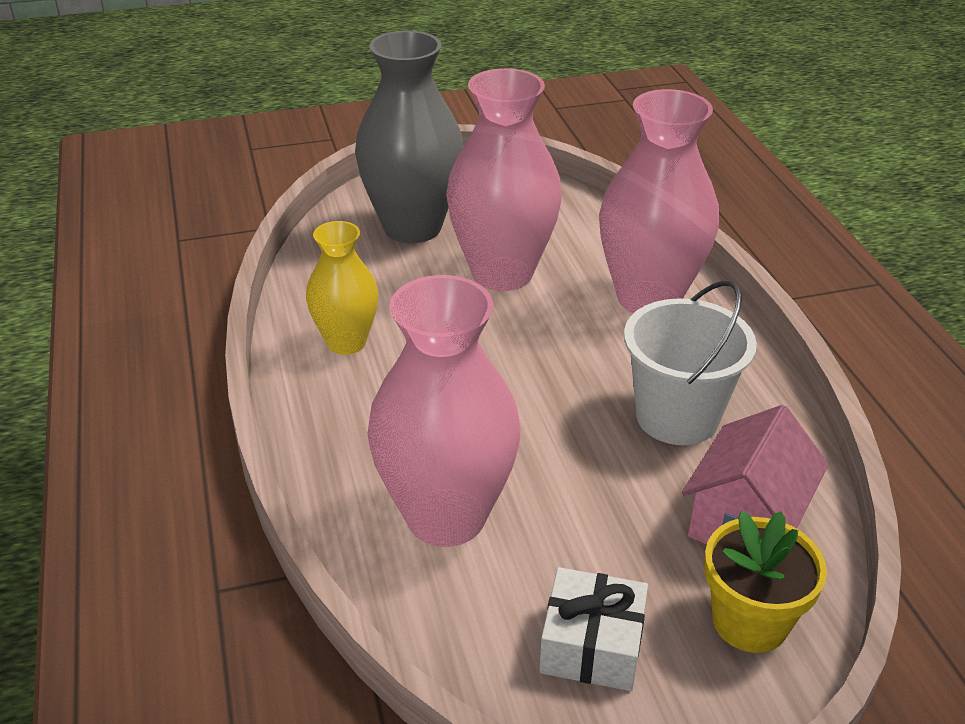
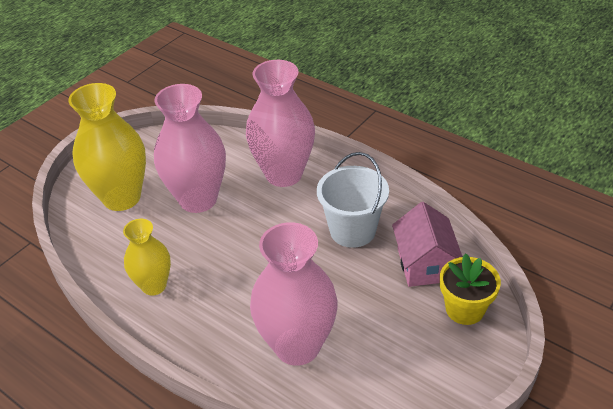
camera: 35 degrees left, 5 degrees up
grey vase [355,31,464,243] -> yellow vase [68,83,146,211]
white gift [539,567,648,691] -> none

